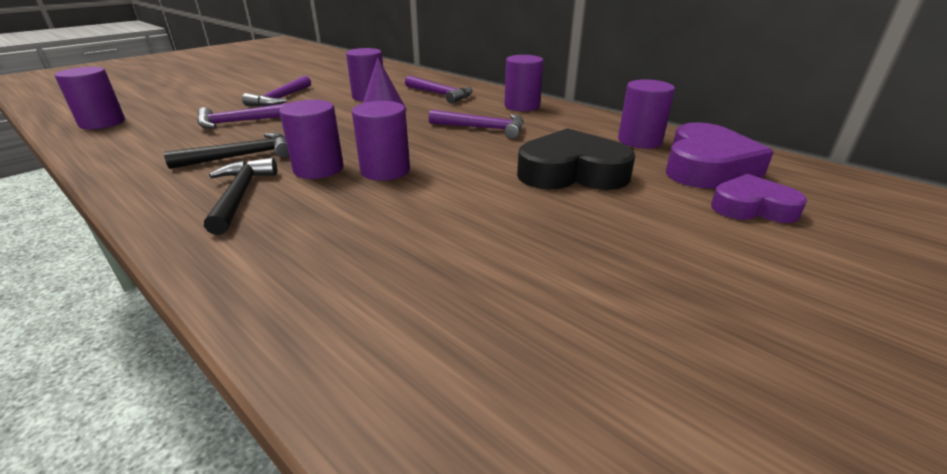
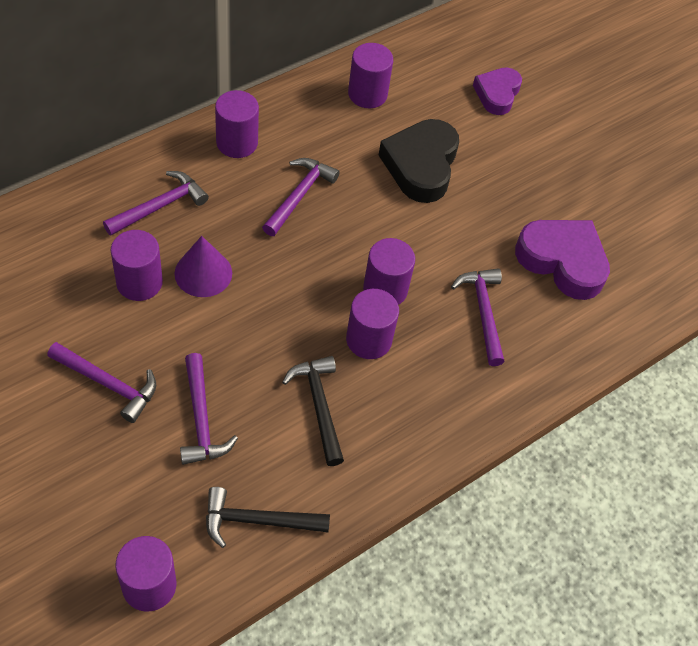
camera: 85 degrees left, 25 degrees up
black hammer [204,158,277,235] -> black hammer moved to [206,487,330,548]
purple heart [666,122,774,189] -> purple heart moved to [515,220,610,300]
none -> purple hammer [451,269,505,366]

